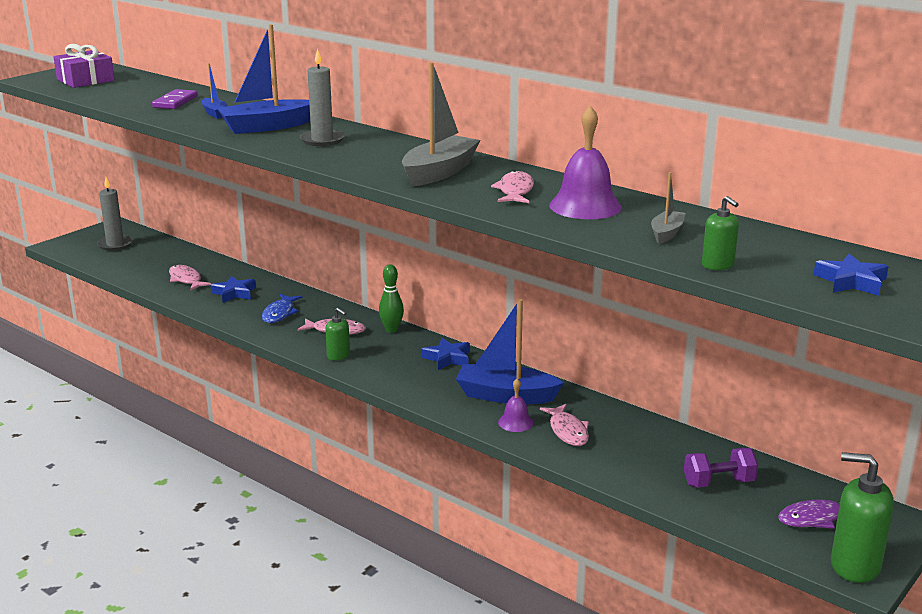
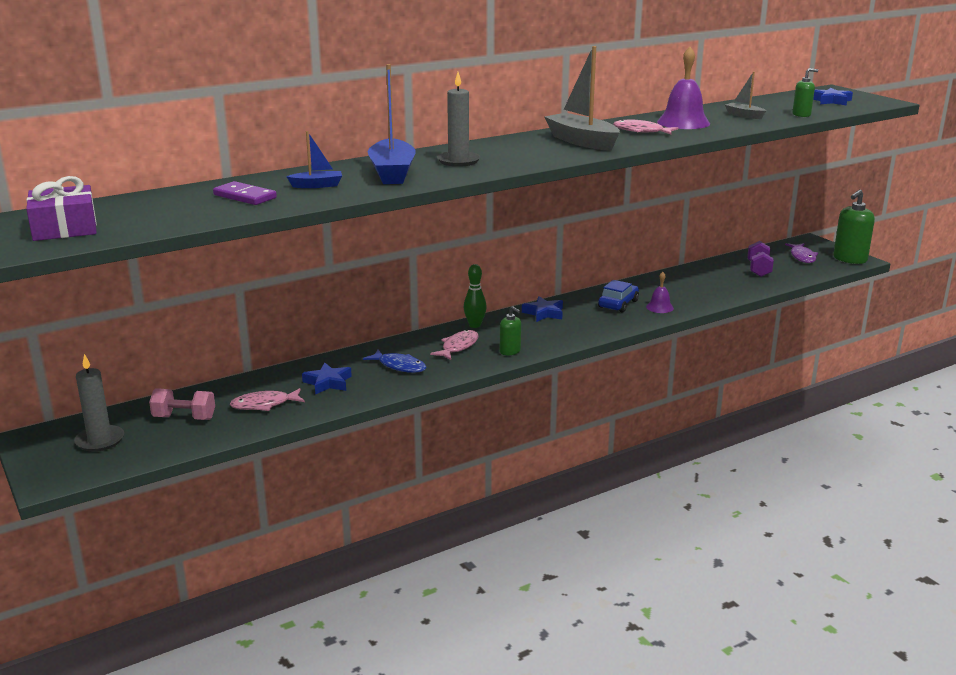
camera: 70 degrees left, 0 degrees up
green soap dispenser [325,308,350,361] -> green soap dispenser turned 75 degrees clockwise [500,306,521,355]
blue boat [456,299,564,404] -> blue car [598,280,639,313]
pink fish [540,404,589,446] -> none
none -> pink dumbbell [149,388,215,420]

